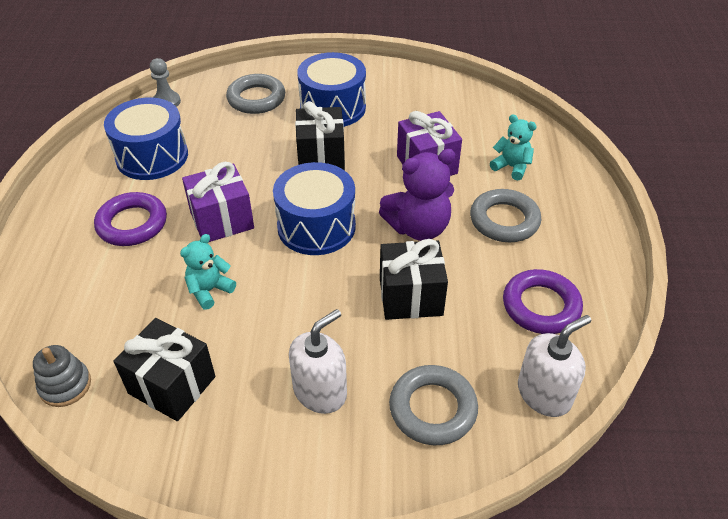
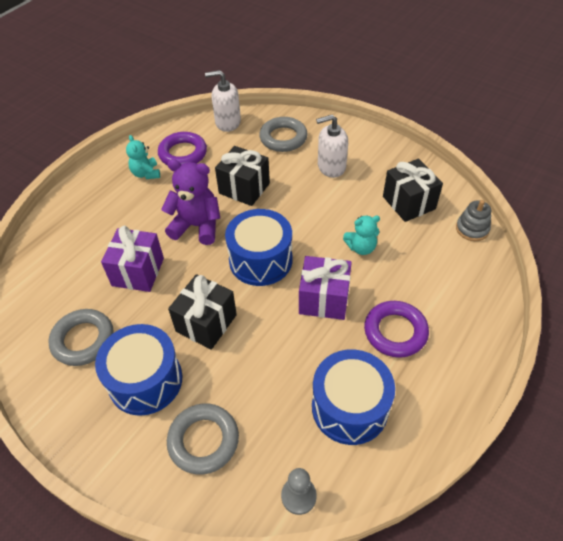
camera: 145 degrees left, 5 degrees up
grey ring [470,189,541,242] -> grey ring moved to [48,309,114,366]
turquoise teddy bear [490,114,537,181] -> turquoise teddy bear moved to [126,135,160,179]

